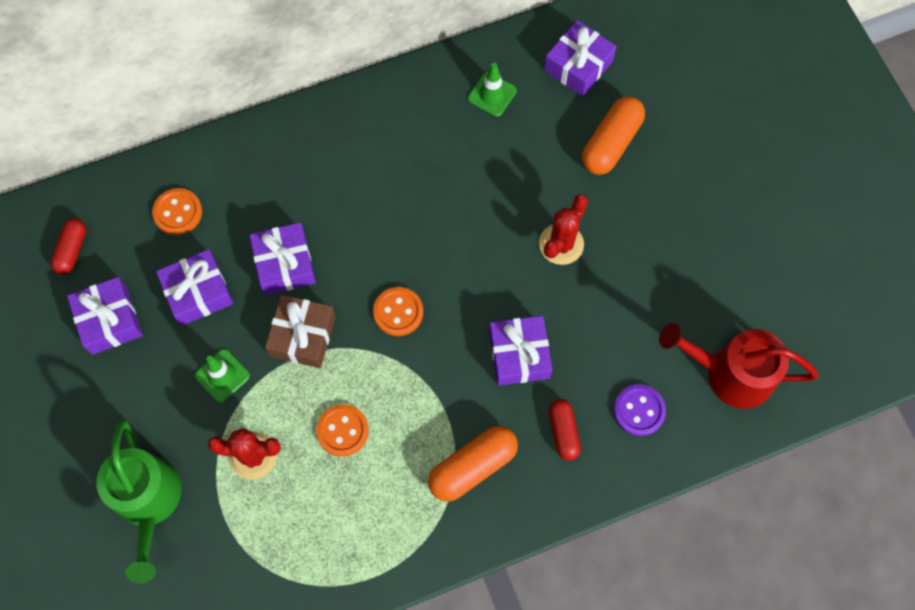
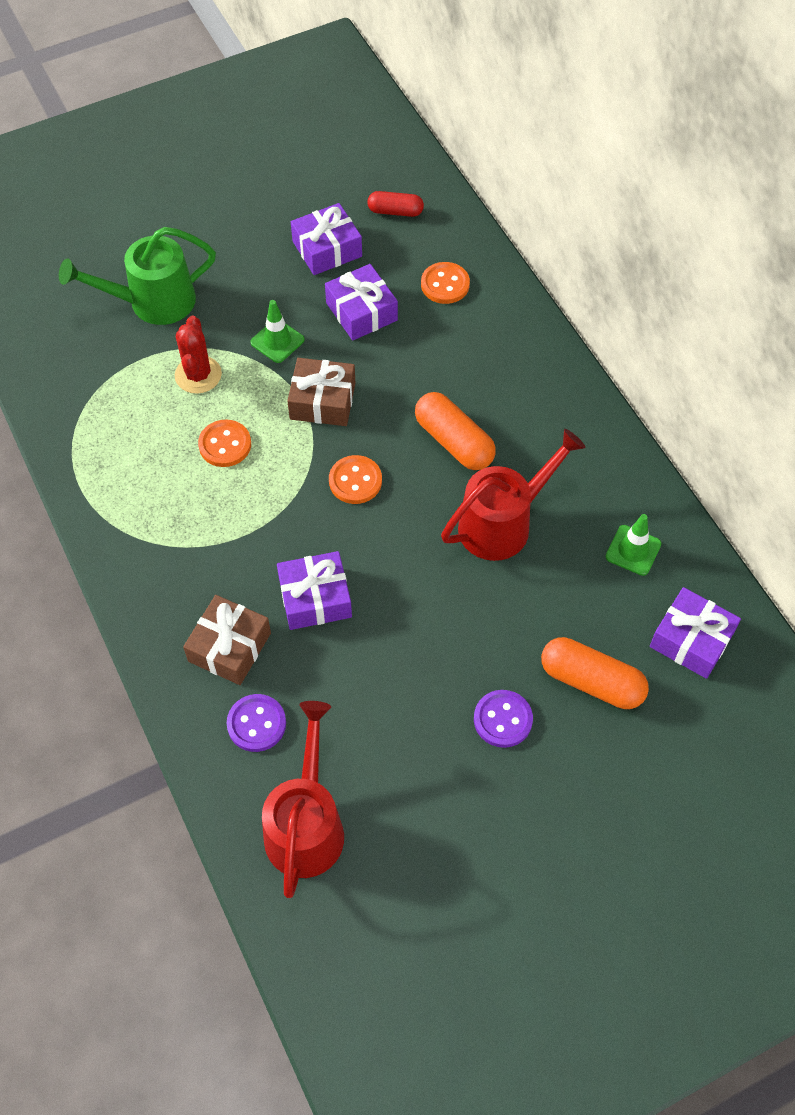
camera: 85 degrees right, 10 degrees down
purple gift [250,223,316,295] -> none
orange capsule [428,426,518,502] -> orange capsule moved to [415,392,496,470]
red cactus [539,194,588,265] -> none
red capsule [549,399,581,461] -> brown gift [183,595,271,685]
none -> red watering can [441,429,586,561]
none -> purple button [474,690,533,748]

